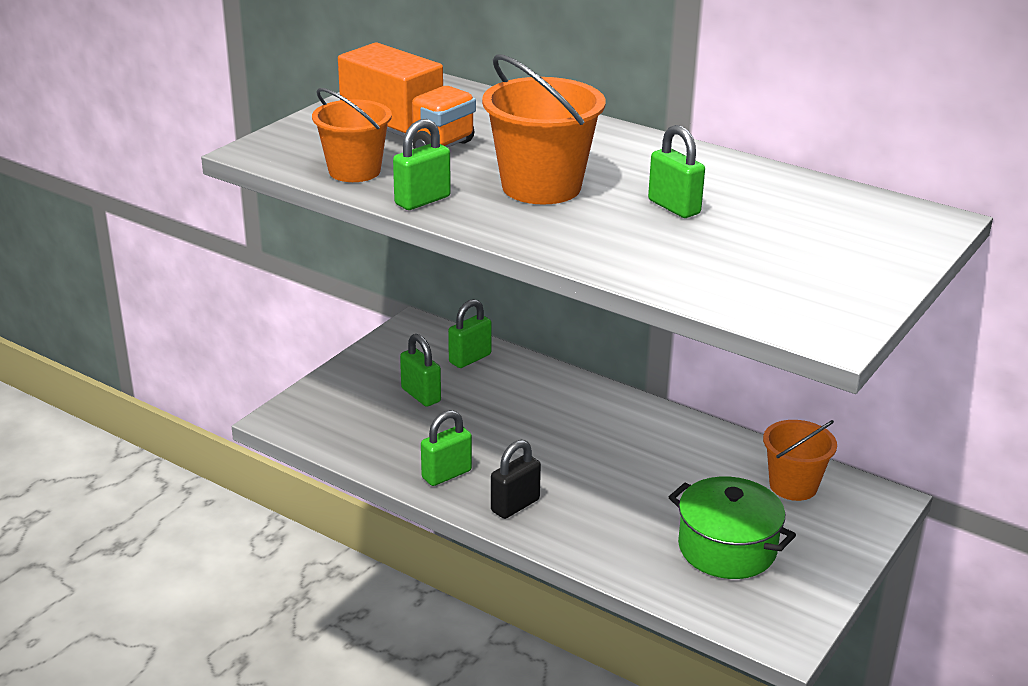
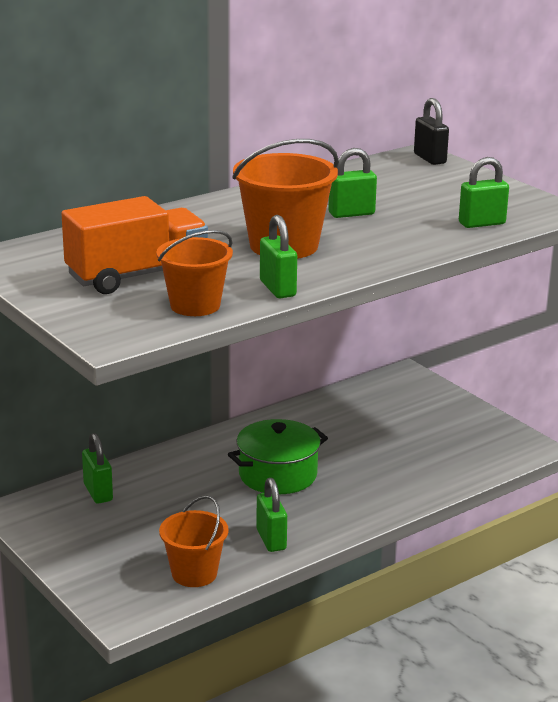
camera: 70 degrees left, 5 degrees down
green padlock [400,334,441,407] -> green padlock moved to [459,157,509,228]
black padlock [491,440,541,519] -> black padlock moved to [414,98,449,165]
green pot [669,477,796,579] -> green pot moved to [228,419,328,494]
orange bucket [763,420,837,501] -> orange bucket moved to [159,495,229,587]

